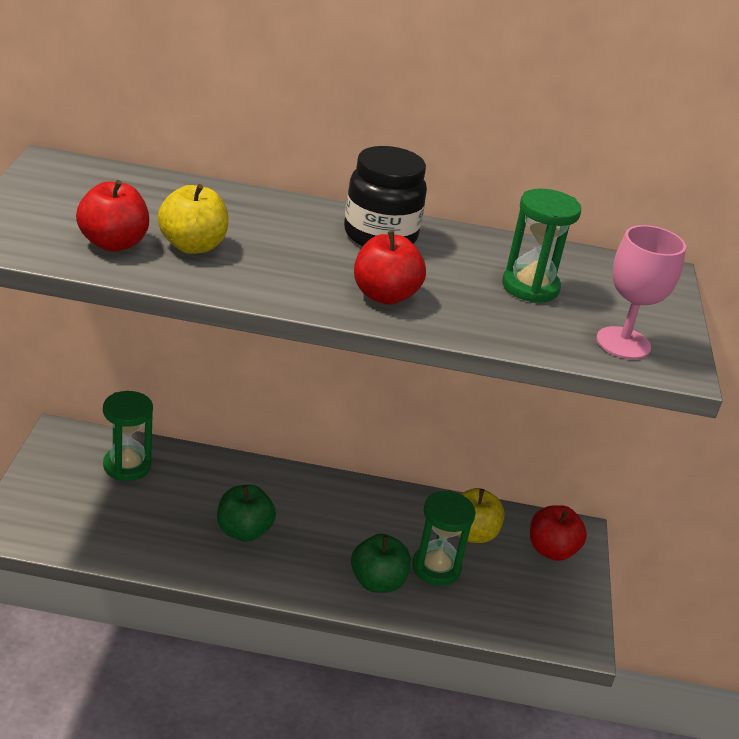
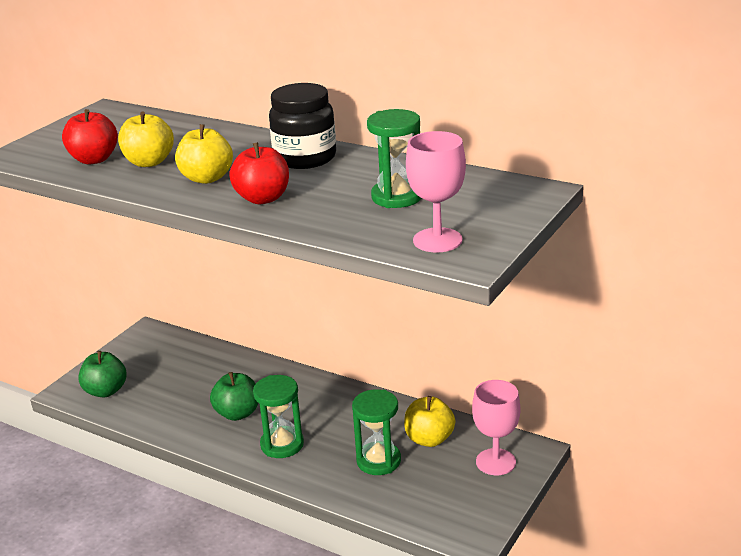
camera: 30 degrees right, 5 degrees down
green hourglass [103,391,153,481] -> green hourglass moved to [253,375,304,458]
green apple [351,534,411,593] -> green apple moved to [78,351,126,397]
red apple [530,505,587,561] -> pink goblet [472,380,520,475]
none -> yellow apple [175,124,233,184]

